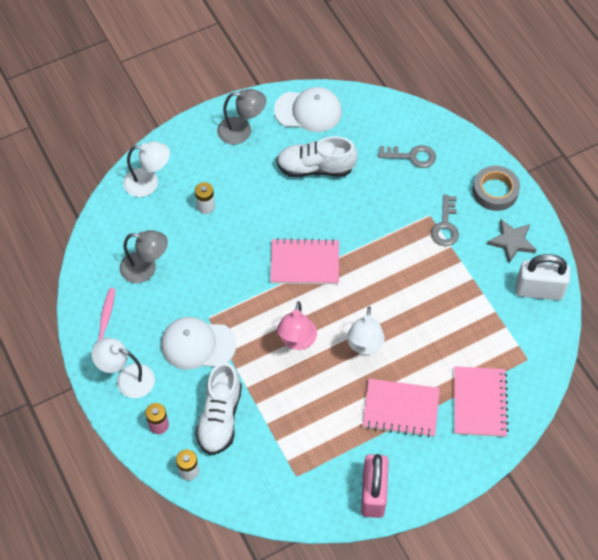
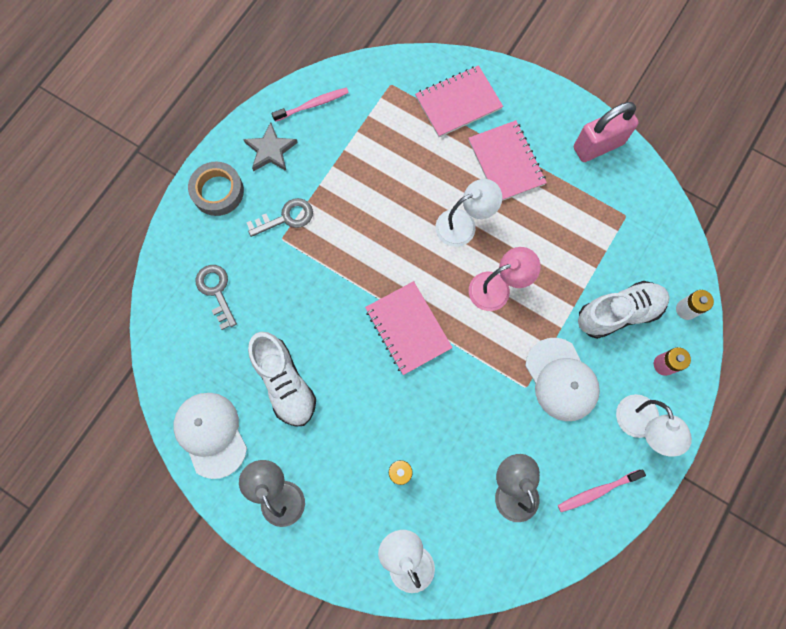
camera: 120 degrees left, 15 degrees up
white padlock [516,254,570,300] -> pink toothbrush [272,87,349,122]

